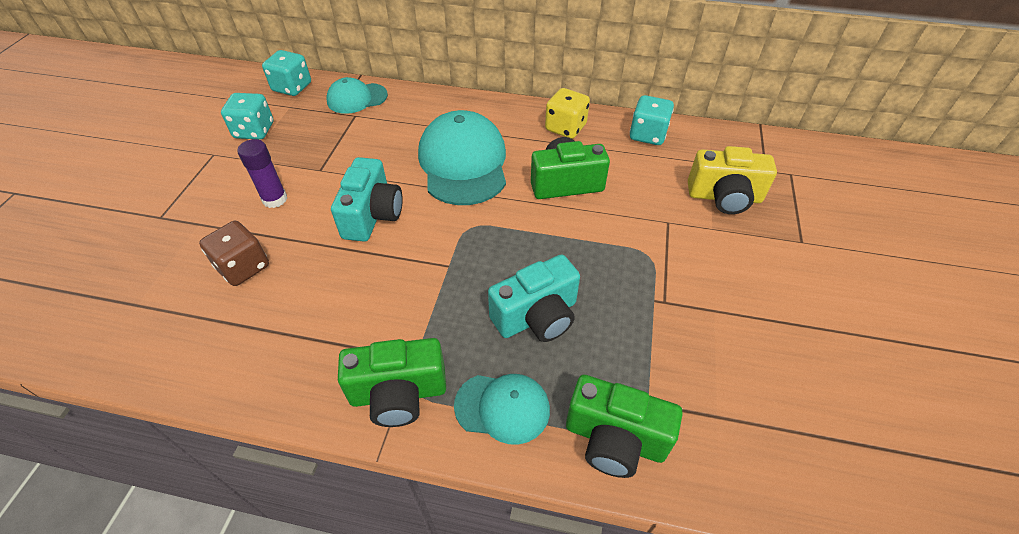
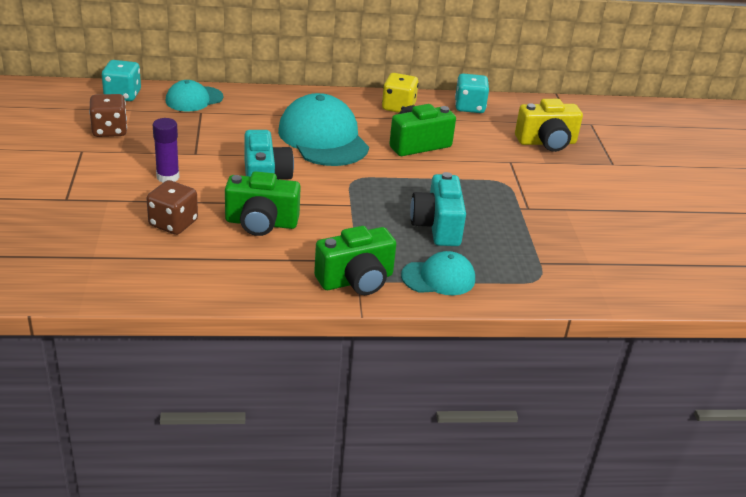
camera: 20 degrees left, 15 degrees down
turquoise dice [221,93,273,140] -> brown dice [89,94,127,137]
turquoise camera [488,254,580,342] -> turquoise camera turned 135 degrees clockwise [410,172,466,246]
green camera [566,375,683,478] -> green camera moved to [225,171,301,236]

